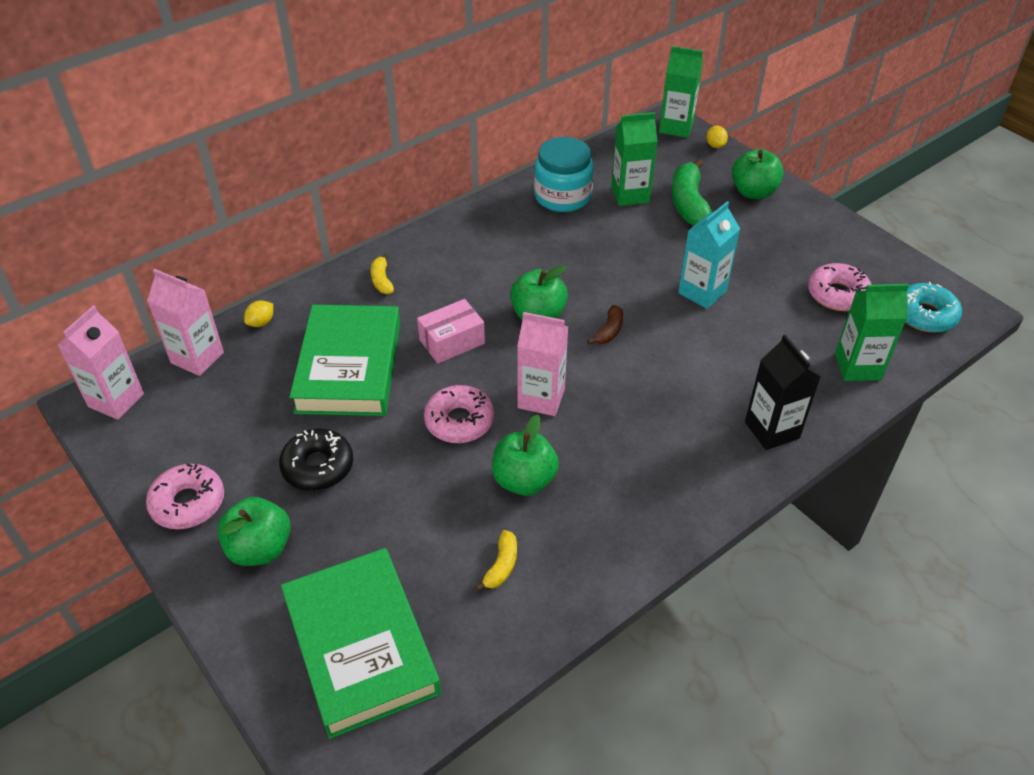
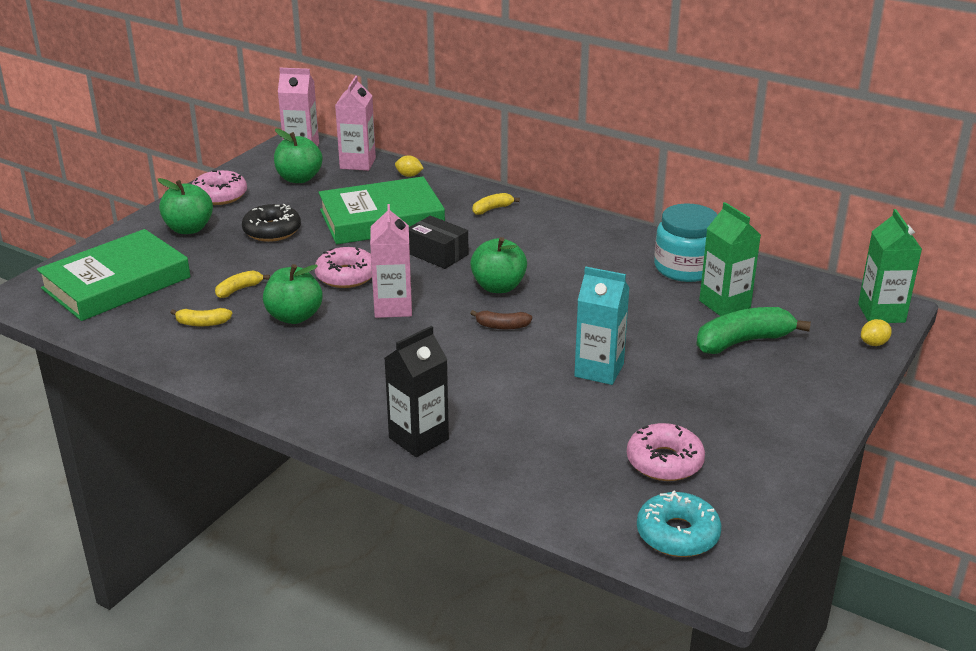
camera: 70 degrees right, 15 degrees down
pink box [417,299,485,364] -> black box [409,216,468,269]
green apple [732,149,784,199] -> green apple moved to [274,129,323,183]
green carton [835,284,909,381] -> none
none -> yellow banana [215,270,270,298]

